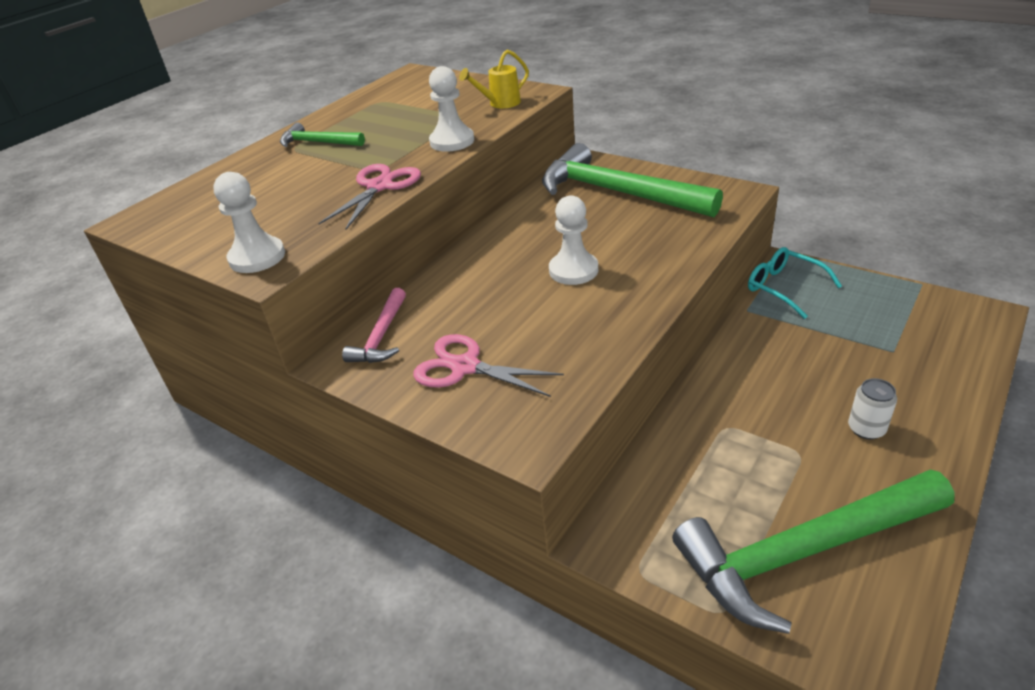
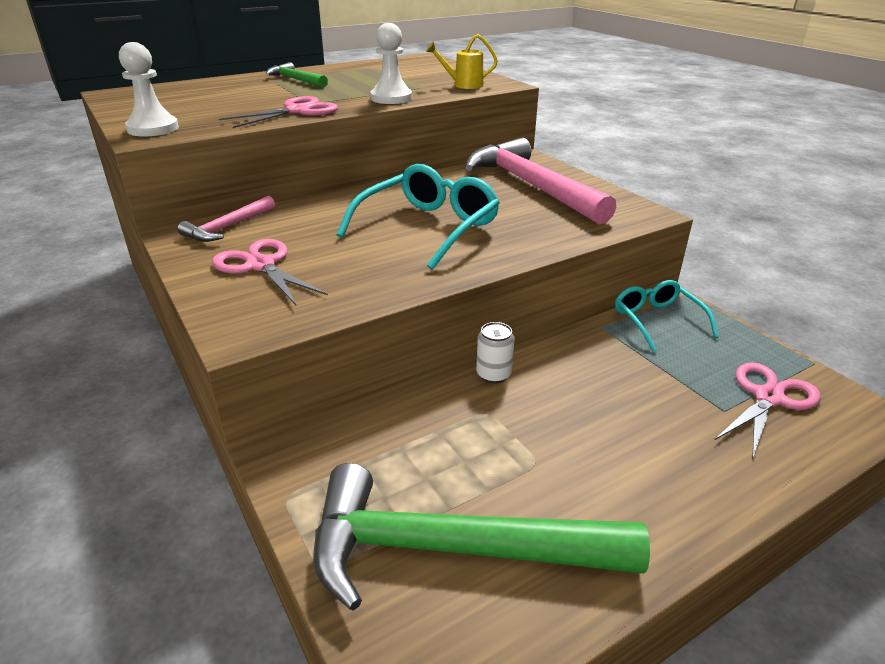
camera: 20 degrees right, 5 degrees down
green hammer [542,143,723,217] -> pink hammer [465,137,616,225]
white pawn [549,195,598,285] -> turquoise glasses [337,164,500,270]
white can [848,378,897,440] -> white can moved to [476,322,515,383]
none -> pink scissors [715,362,821,460]

